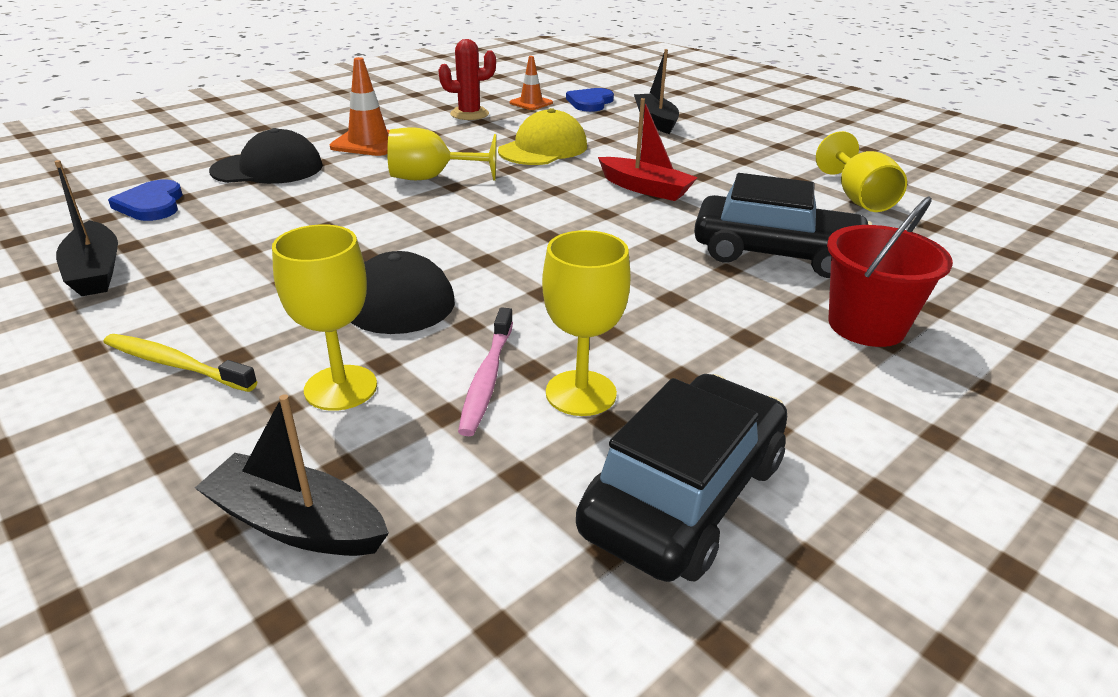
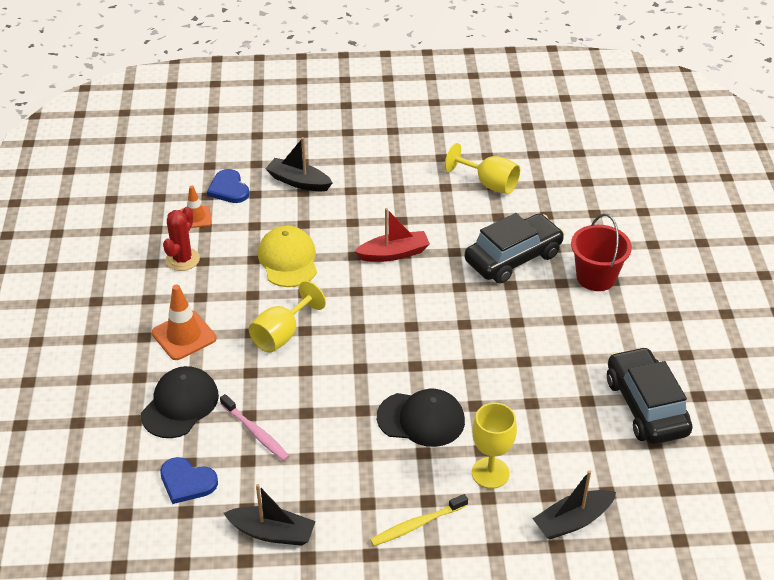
camera: 50 degrees left, 10 degrees up
pink toothbrush [458,307,513,436] -> pink toothbrush moved to [220,394,289,461]
yellow goblet [542,230,631,416] -> none

